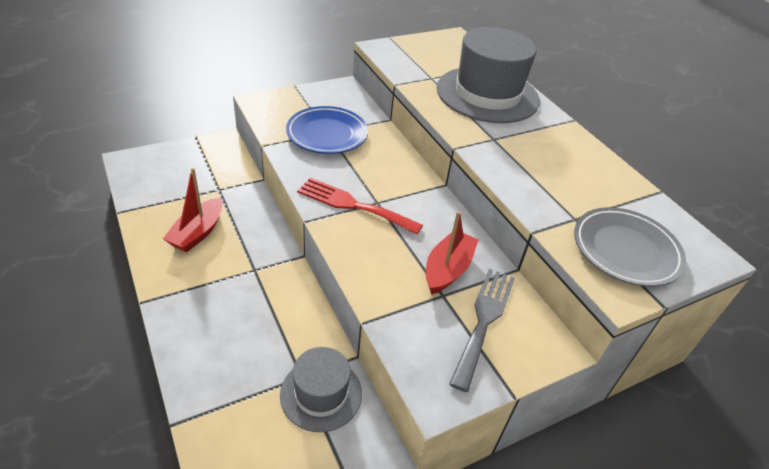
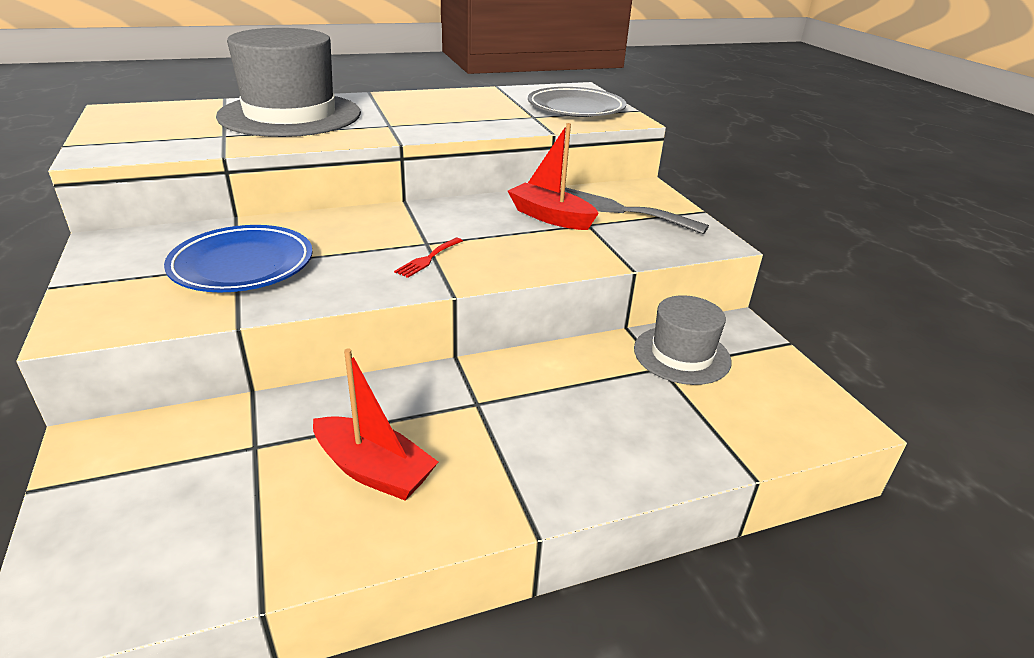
camera: 80 degrees left, 10 degrees down
red fork [297,178,423,234] -> red fork [394,238,463,278], size x0.49

